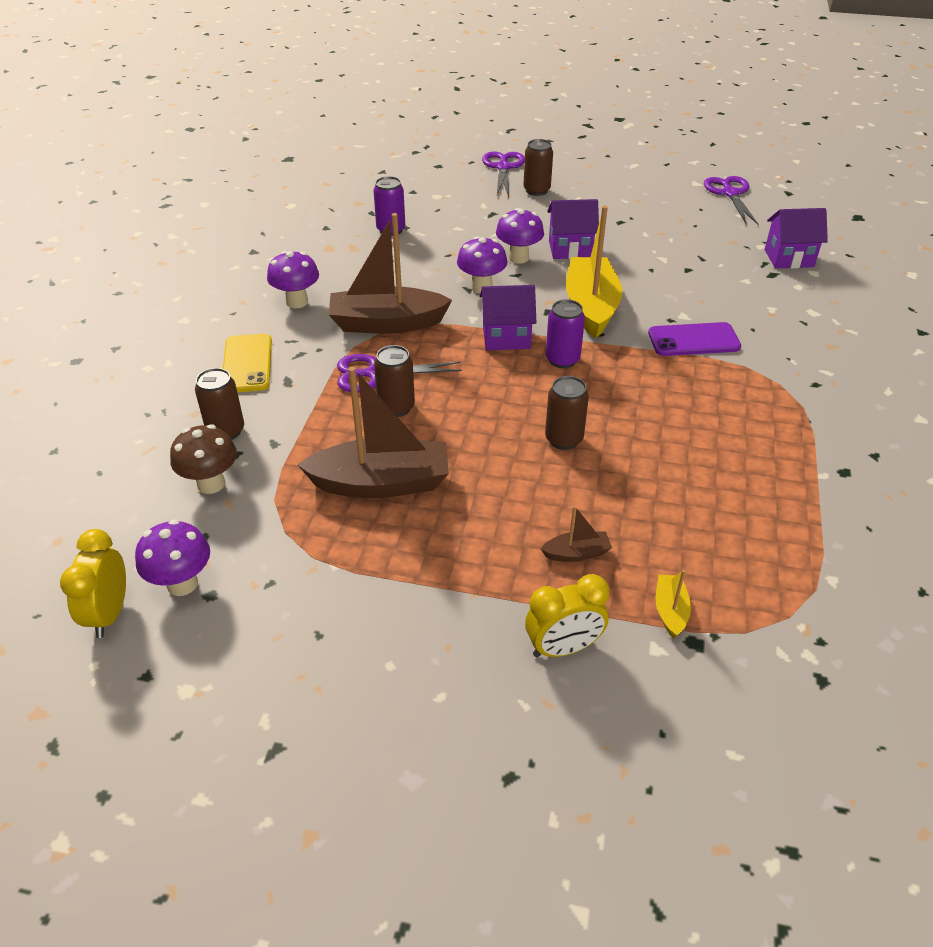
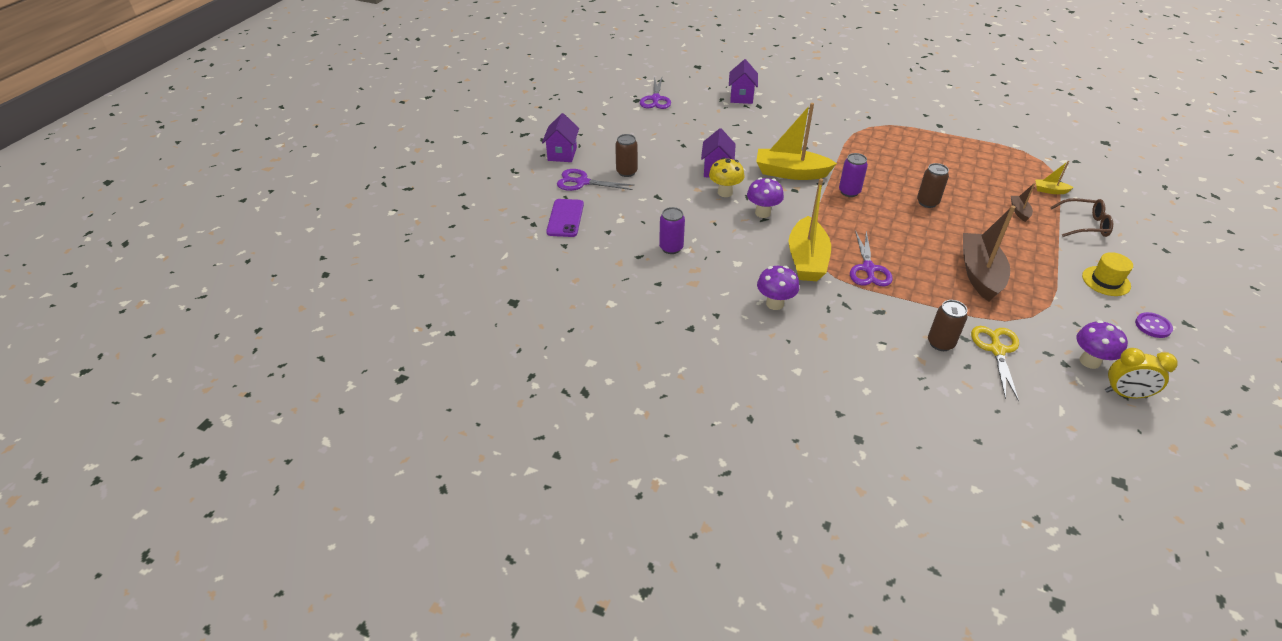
camera: 80 degrees left, 0 degrees up
brown mushroom [170,424,237,494] -> yellow scissors [971,326,1019,401]
yellow phone [223,334,272,392] -> none
brown boat [329,213,452,334] -> yellow boat [789,178,831,281]
brown can [374,345,415,417] -> none
purple house [480,285,537,350] -> purple house moved to [542,113,579,162]
purple mushroom [496,208,544,264] -> yellow mushroom [709,157,744,197]
yellow clock [525,574,610,658] -> brown glasses [1050,198,1113,237]
purple phone [648,322,741,356] -> purple phone moved to [546,199,584,237]
purple scissors [704,176,759,225] -> purple scissors turned 90 degrees counterclockwise [640,77,671,109]
none -> yellow hat [1082,252,1133,296]
none -> purple button [1135,312,1173,338]

